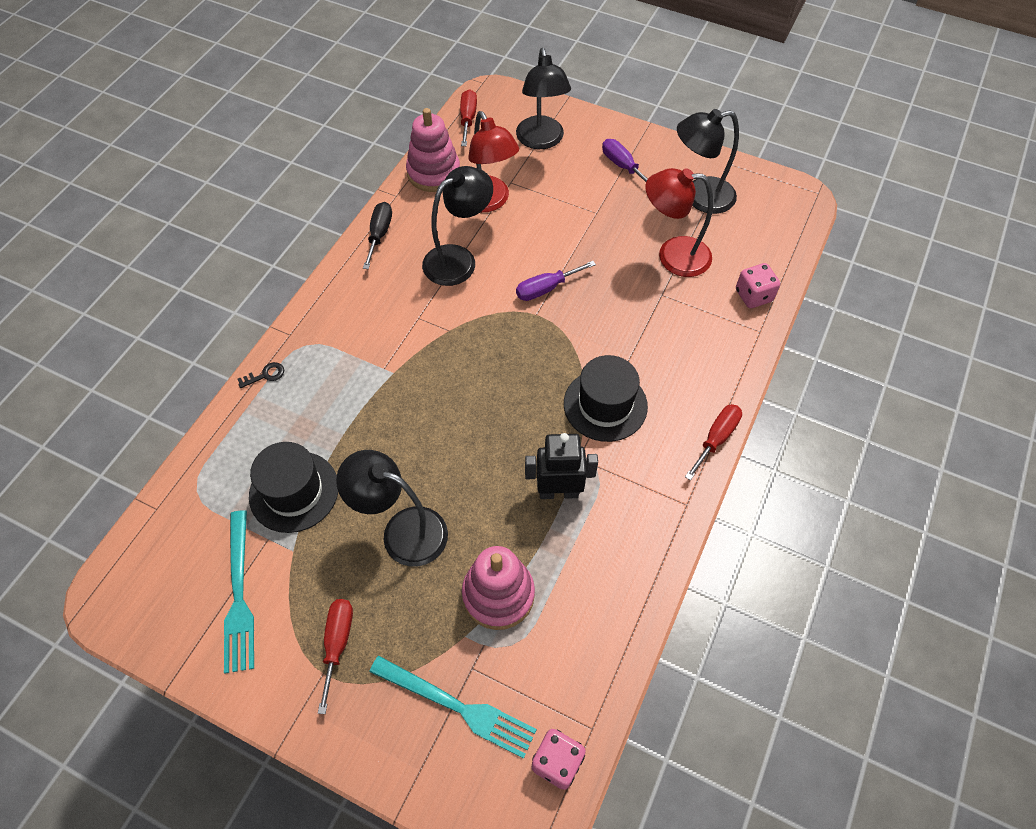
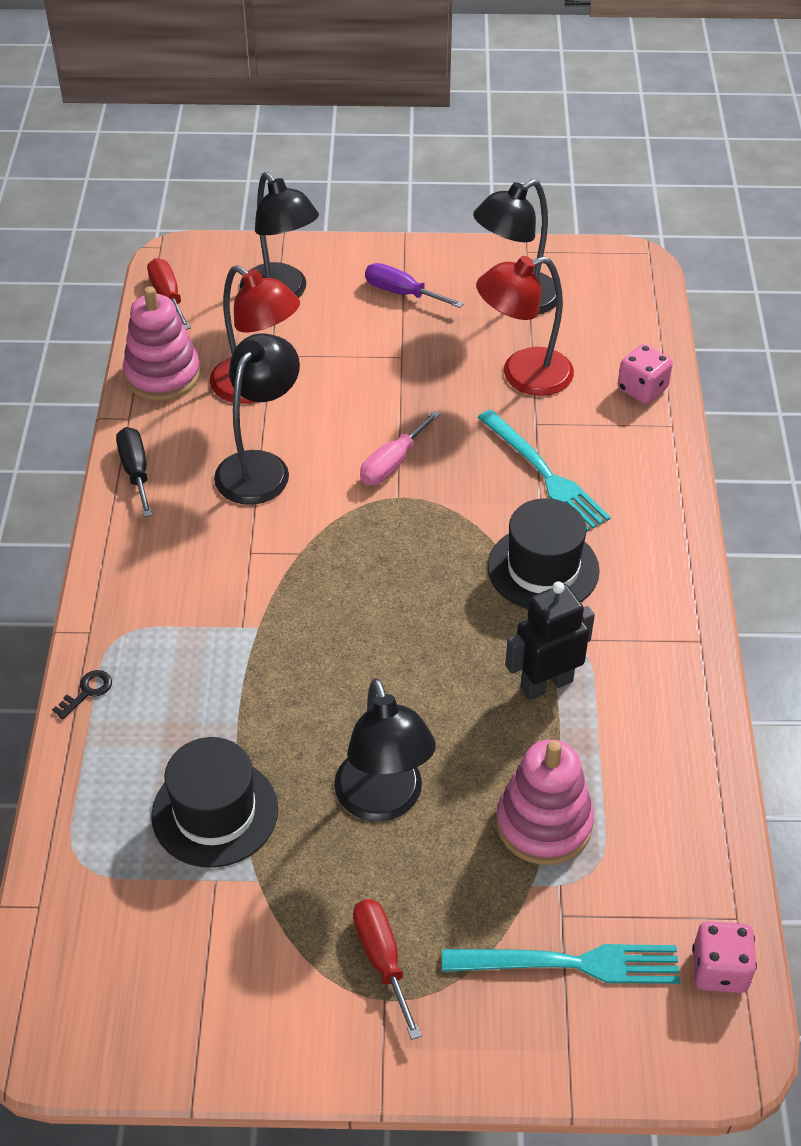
camera: 25 degrees left, 10 degrees down
turquoise fork [224,510,254,673] -> turquoise fork moved to [478,409,611,532]
black lamp [336,450,448,567] -> black lamp turned 105 degrees counterclockwise [334,678,436,822]
purple screwdriver [516,261,596,301] -> pink screwdriver [360,410,441,485]
red screwdriver [685,404,742,481] -> none

